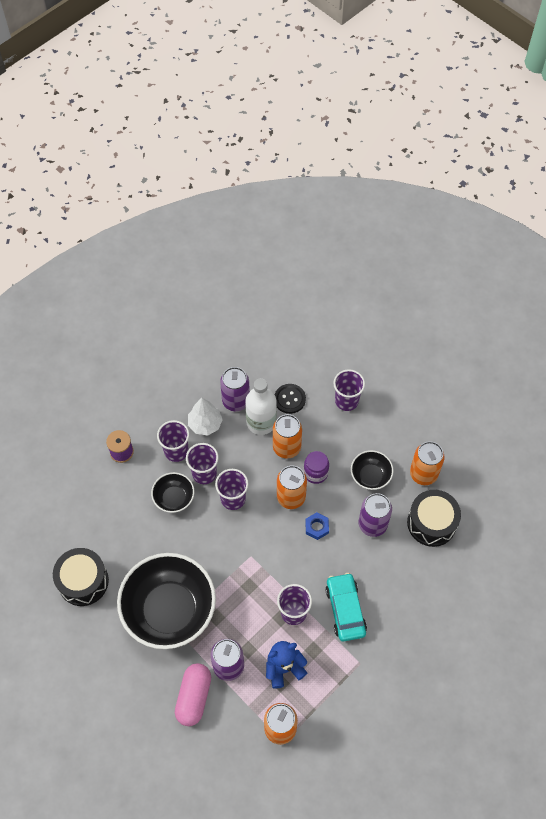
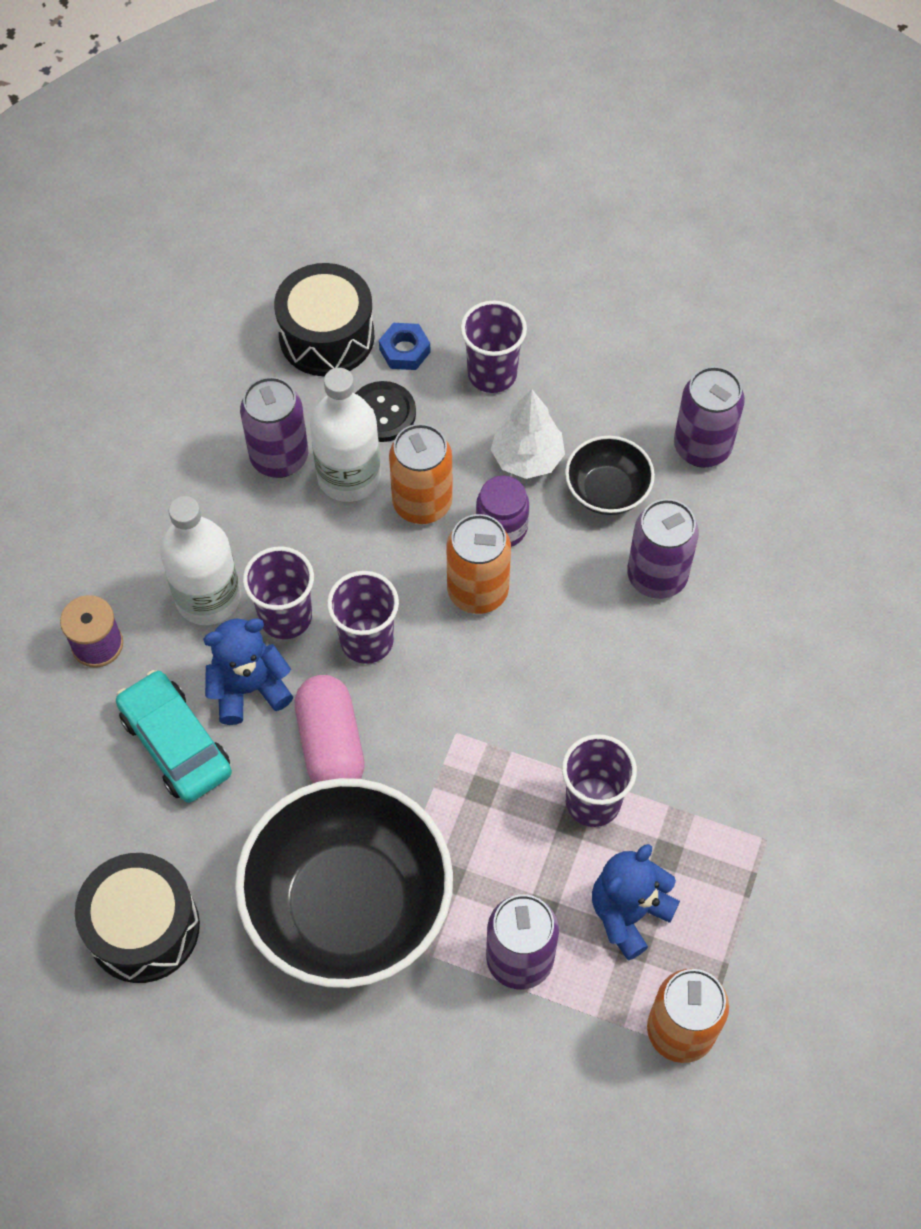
camera: 25 degrees left, 0 degrees up
black bowl [151,472,194,513] -> blue teddy bear [203,618,293,725]
purple cup [157,420,189,462] -> white bottle [160,496,241,625]
pink capsule [175,663,211,726] -> pink capsule moved to [295,675,364,783]
white tree [188,398,223,436] -> white tree moved to [491,389,565,479]
blue nut [305,512,329,540] -> blue nut moved to [379,323,431,370]
turquoise car [325,573,367,641] -> turquoise car moved to [116,670,232,803]
black drum [407,490,461,547] -> black drum moved to [274,263,375,376]
orange can [410,441,445,485] -> purple can [674,366,745,468]

